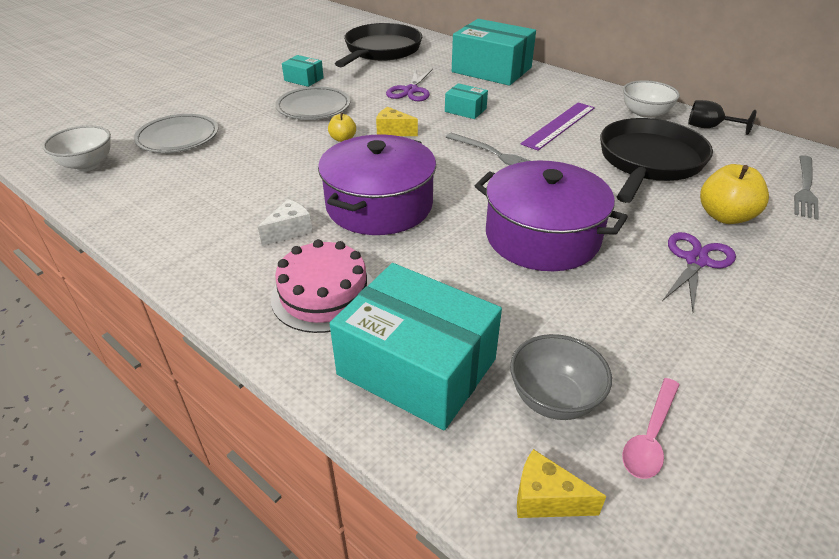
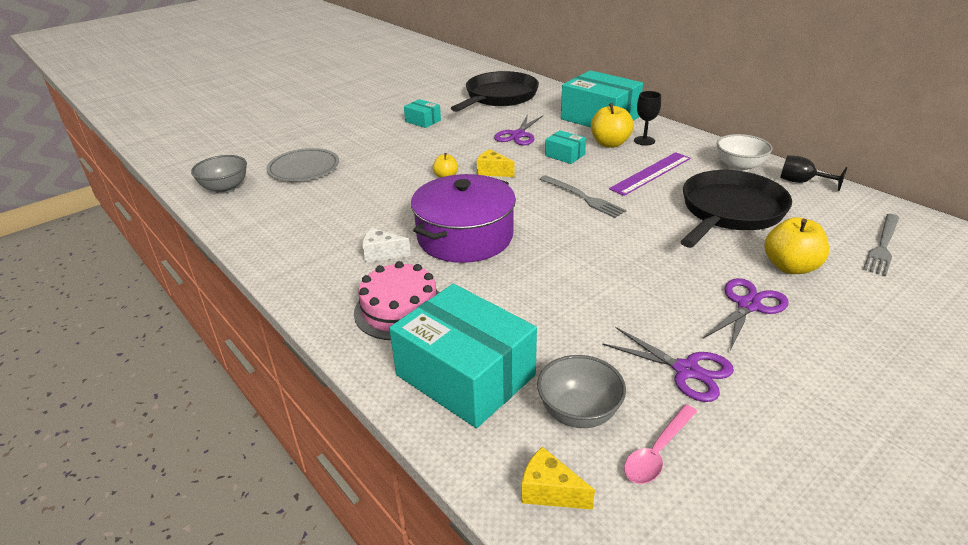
camera: 10 degrees right, 5 degrees down
white bowl [43,125,111,172] -> grey bowl [191,155,247,194]
white cheese [258,199,313,246] -> white cheese turned 135 degrees counterclockwise [362,228,411,263]
grey plate [275,87,350,120] -> none
purple pot [475,160,628,271] -> none
none -> yellow apple [591,103,634,148]
none -> purple scissors [602,327,734,402]
none -> black goblet [634,91,661,146]

